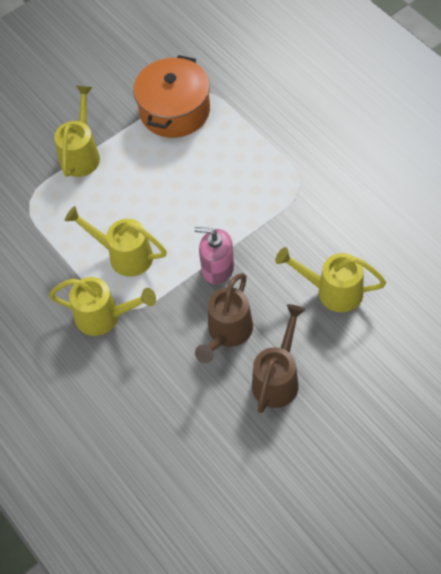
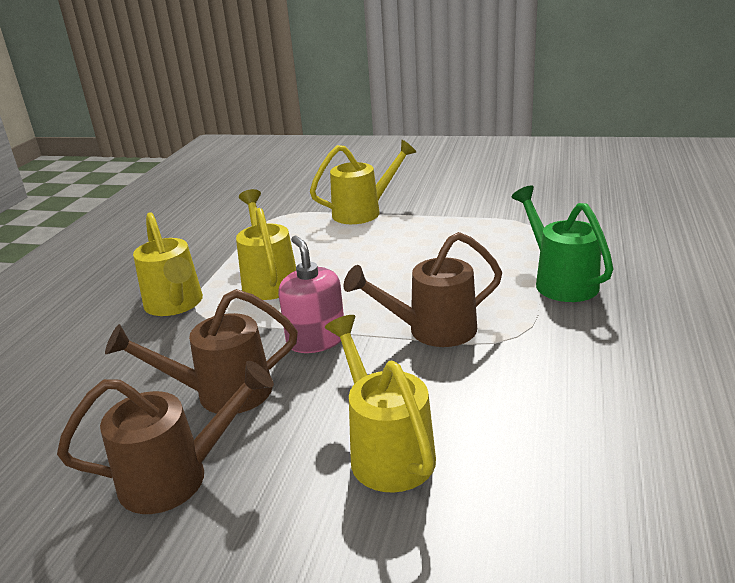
camera: 50 degrees right, 30 degrees down
orange pot [133,55,210,138] -> none
none -> brown watering can [344,232,502,347]
none -> green watering can [511,186,613,302]

